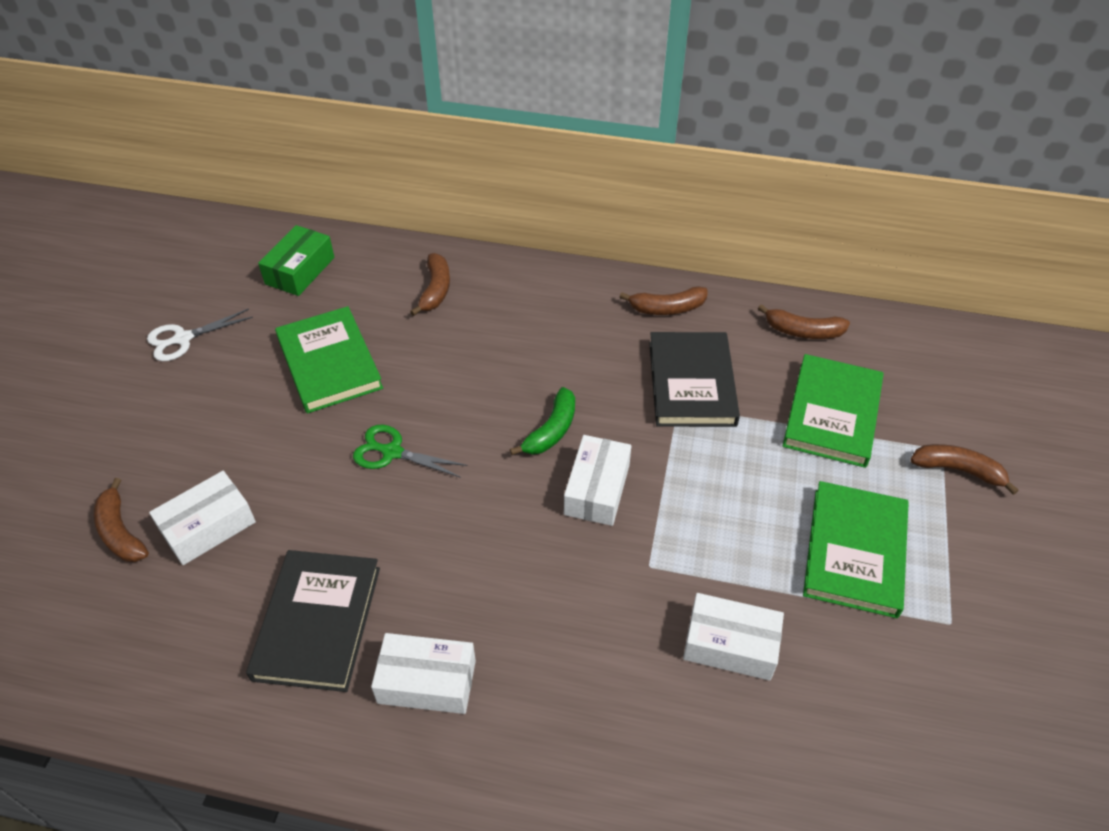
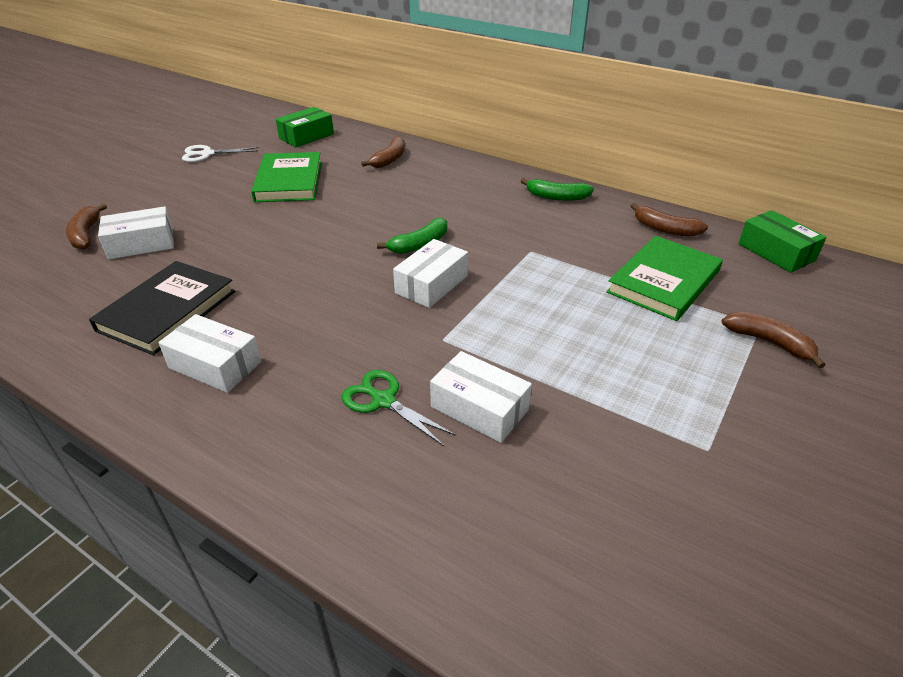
camera: 20 degrees right, 10 degrees down
green scissors [353,425,468,478] -> green scissors moved to [342,370,456,446]
brown banana [620,286,708,315] -> green banana [521,178,594,201]
black book [649,332,740,427] -> none
green book [803,481,909,618] -> none
none -> green box [738,210,827,273]

